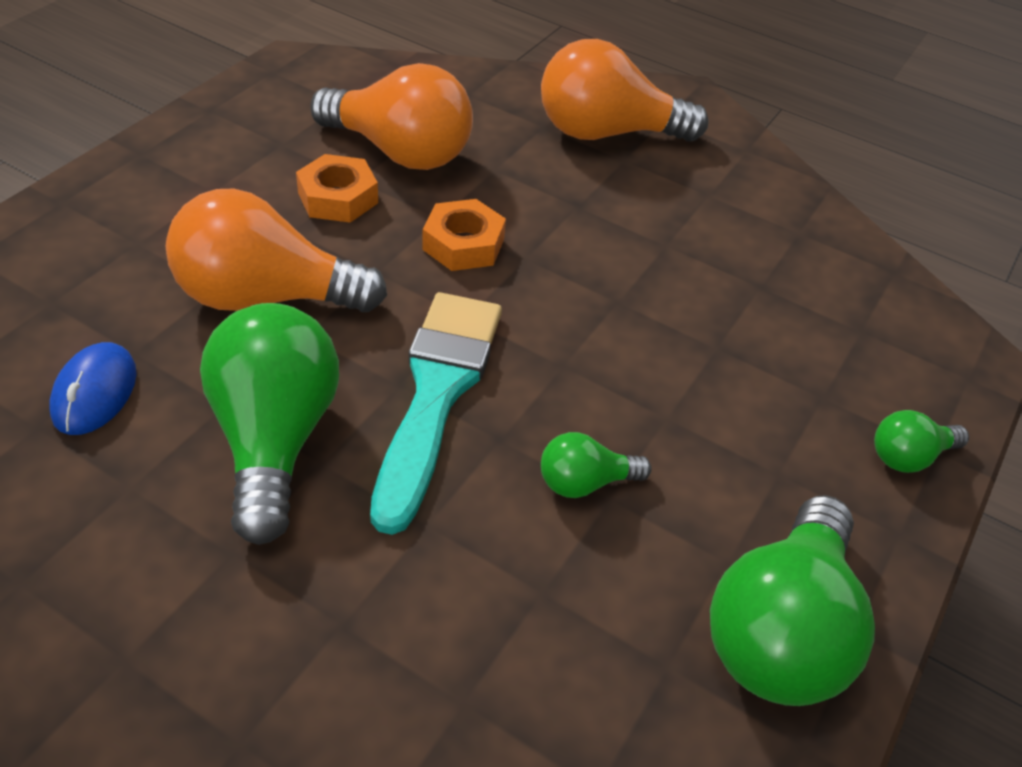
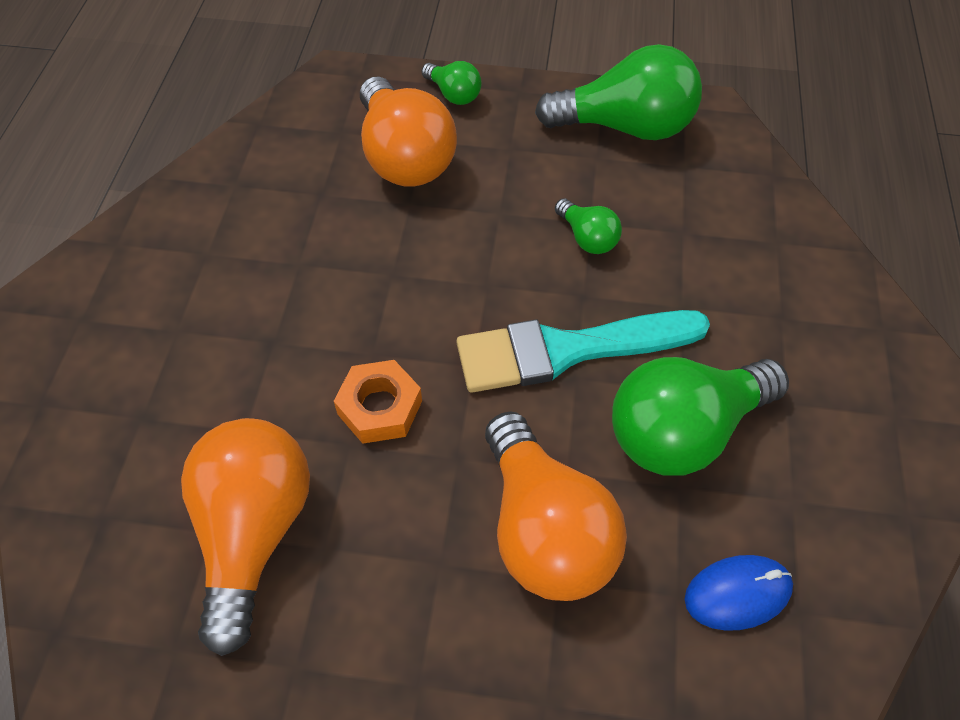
camera: 110 degrees left, 10 degrees up
orange nut [296,154,378,223] -> none
orange light bulb [541,39,709,141] -> orange light bulb moved to [360,77,457,187]

